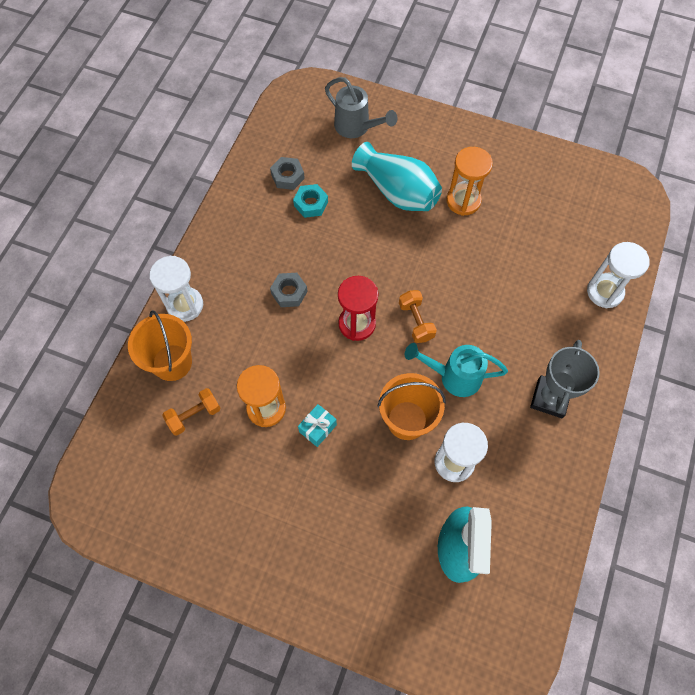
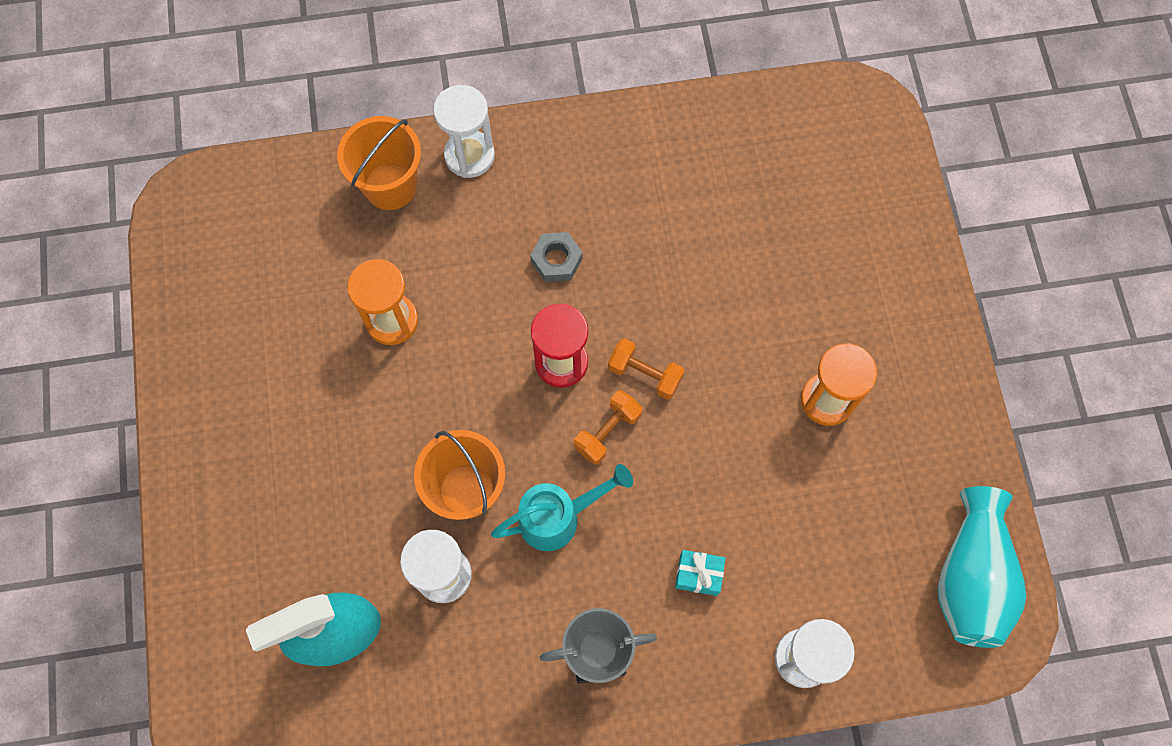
camera: 60 degrees right, 5 degrees up
orange dumbbell [162,388,221,435] -> orange dumbbell moved to [608,338,684,400]
grey nut [270,157,305,190] -> none
turquoise nut [293,184,328,218] -> none
turquoise gift [298,404,337,447] -> turquoise gift moved to [675,550,725,596]
grey watering can [325,77,397,138] -> none
turquoise vase [352,142,442,211] -> turquoise vase moved to [937,486,1026,648]
turquoise watering can [405,343,508,397] -> turquoise watering can turned 90 degrees clockwise [491,464,633,551]

